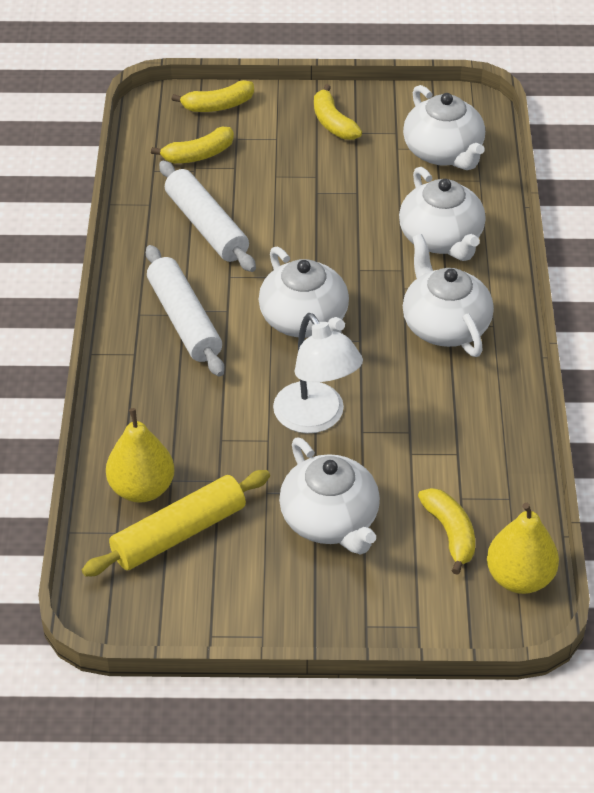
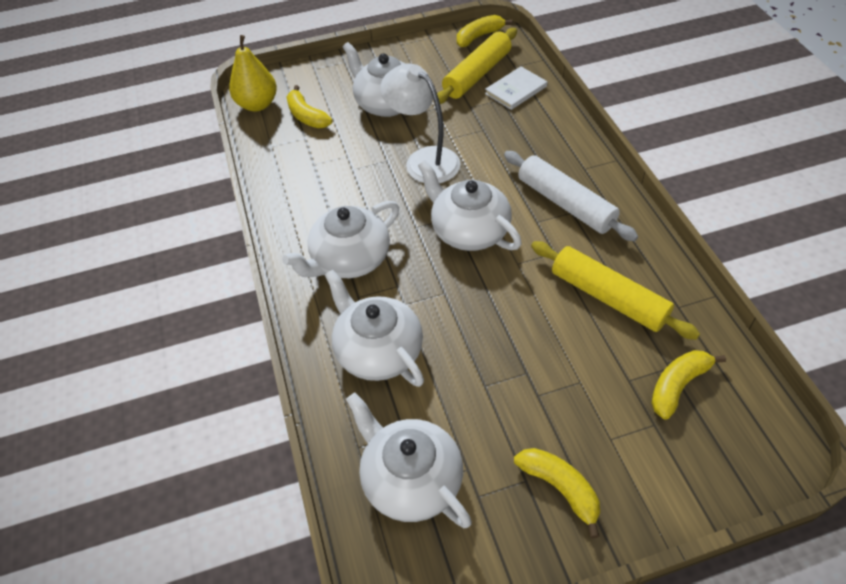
camera: 165 degrees right, 5 degrees up
yellow pear [106,408,175,503] -> white book [485,67,547,110]
white rolling pin [159,161,256,272] -> yellow rolling pin [531,241,700,340]
yellow banana [172,80,254,112] -> yellow banana moved to [457,15,512,47]
white teapot [403,234,494,357] -> white teapot turned 90 degrees clockwise [282,201,399,278]

